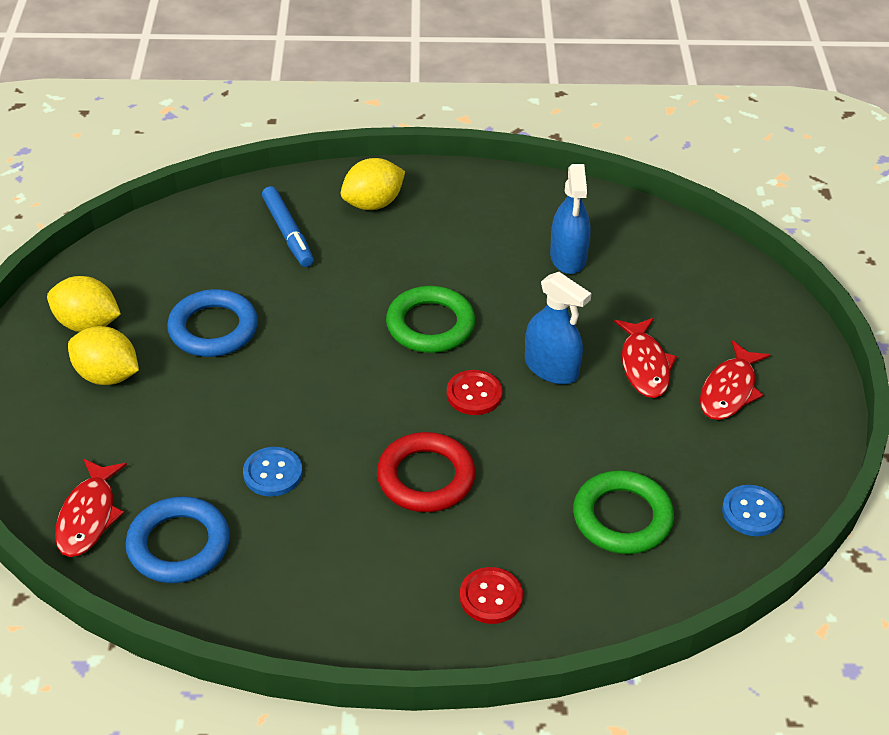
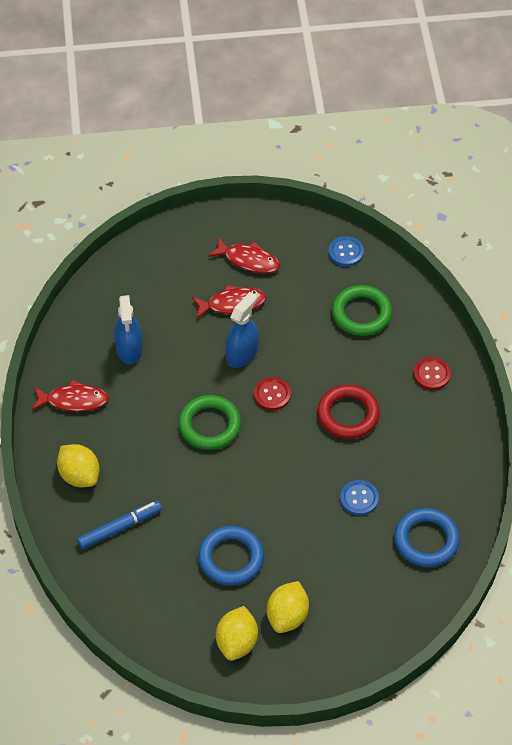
camera: 95 degrees left, 10 degrees up
red fish [55,459,127,557] -> red fish moved to [32,379,109,412]
blue spray bottle [550,164,591,274] -> blue spray bottle turned 90 degrees clockwise [114,295,143,364]

